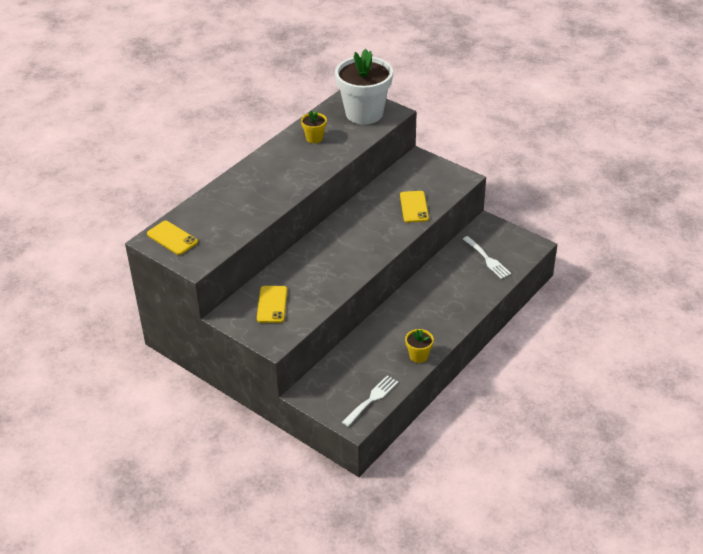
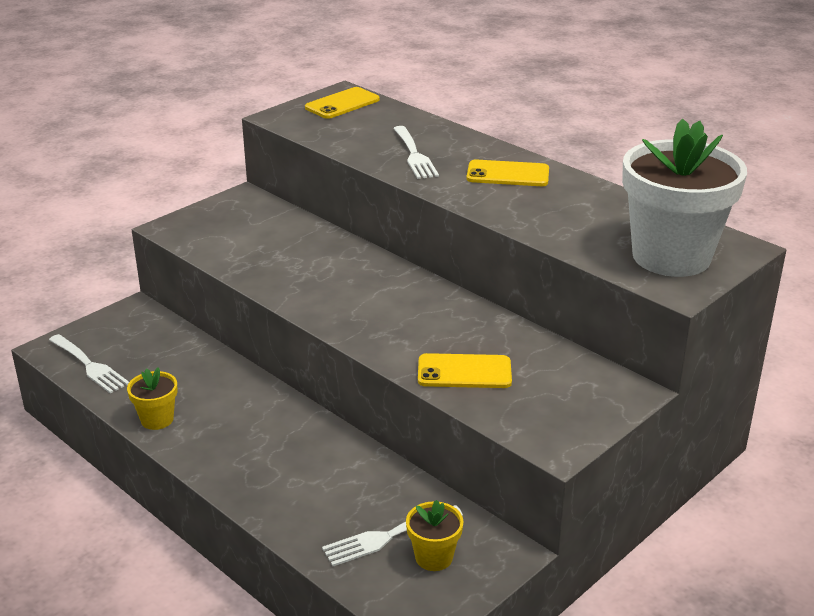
camera: 95 degrees right, 10 degrees down
yellow phone [257,286,287,323] -> yellow phone moved to [467,160,549,186]
yellow flower pot [301,110,327,143] -> yellow flower pot moved to [406,500,464,571]
none -> white fork [393,126,439,179]

